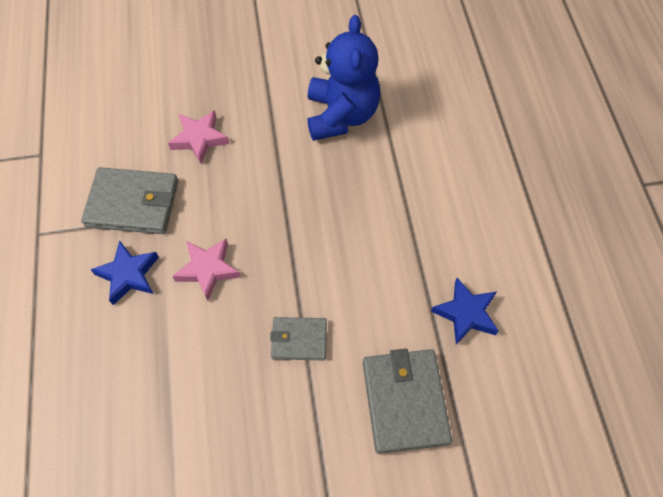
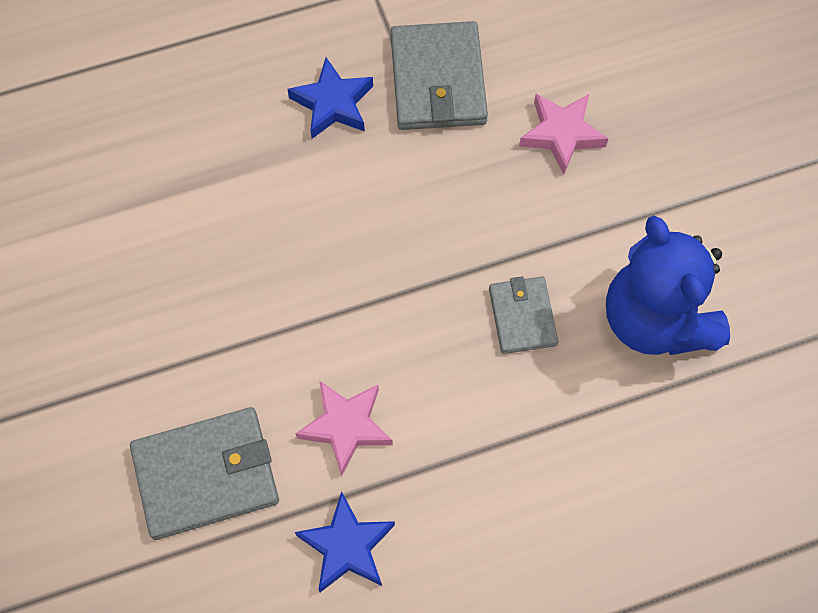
camera: 80 degrees right, 5 degrees up
pink star [172,239,241,301] -> pink star moved to [296,381,393,475]
grey wallet [270,317,327,360] -> grey wallet moved to [489,276,558,354]
blue teddy bear [307,15,380,141] -> blue teddy bear turned 75 degrees clockwise [606,215,730,355]

